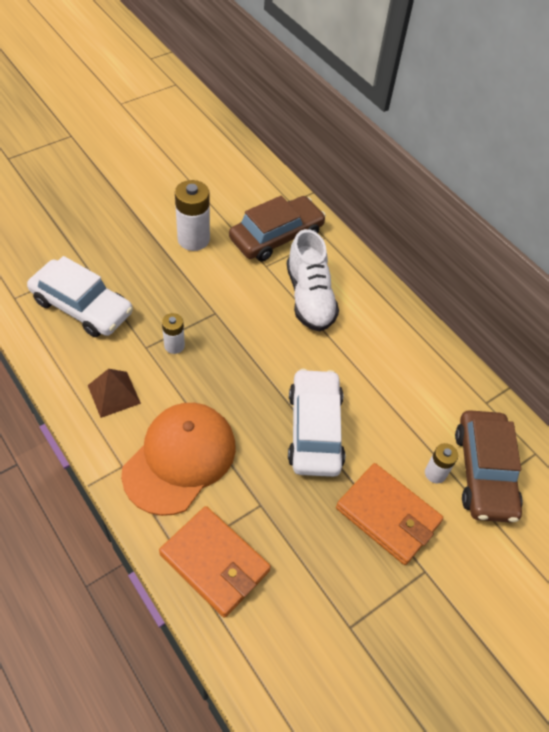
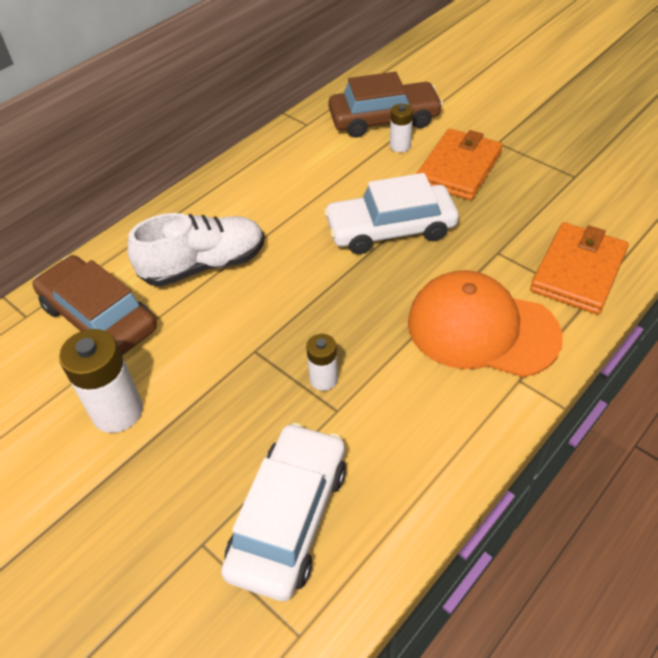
camera: 95 degrees left, 5 degrees down
brown pyramid [88,369,141,418] -> none

